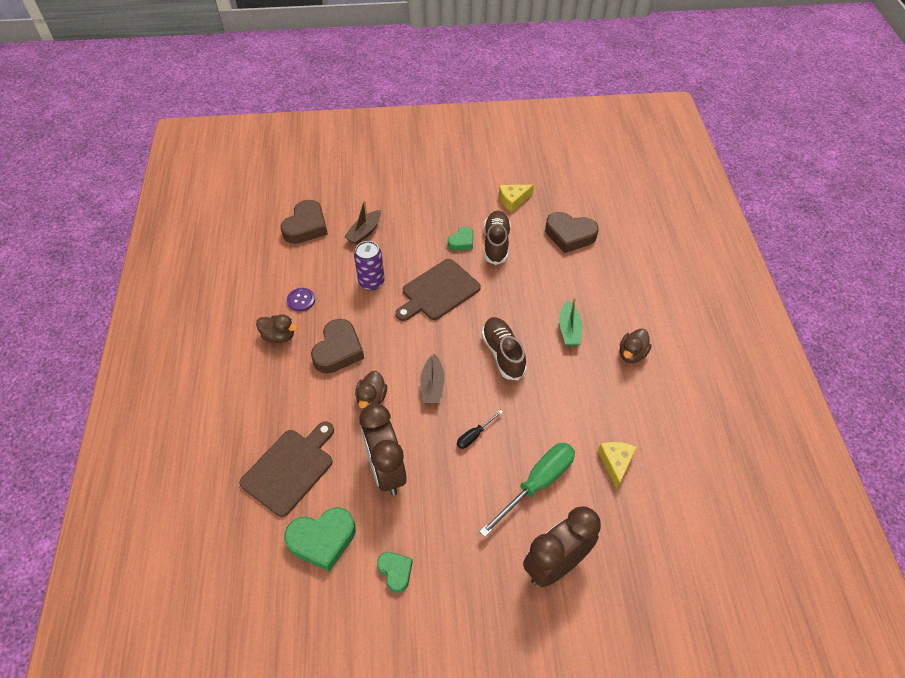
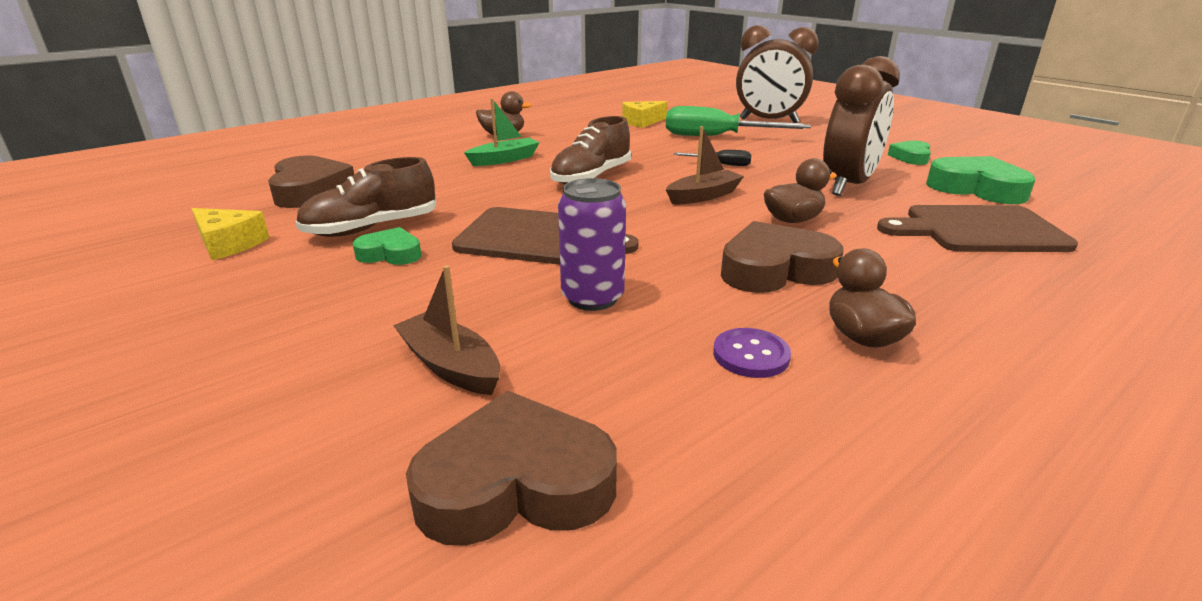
camera: 125 degrees left, 25 degrees down
brown boat [344,200,381,245] -> brown boat turned 135 degrees counterclockwise [393,265,500,395]

